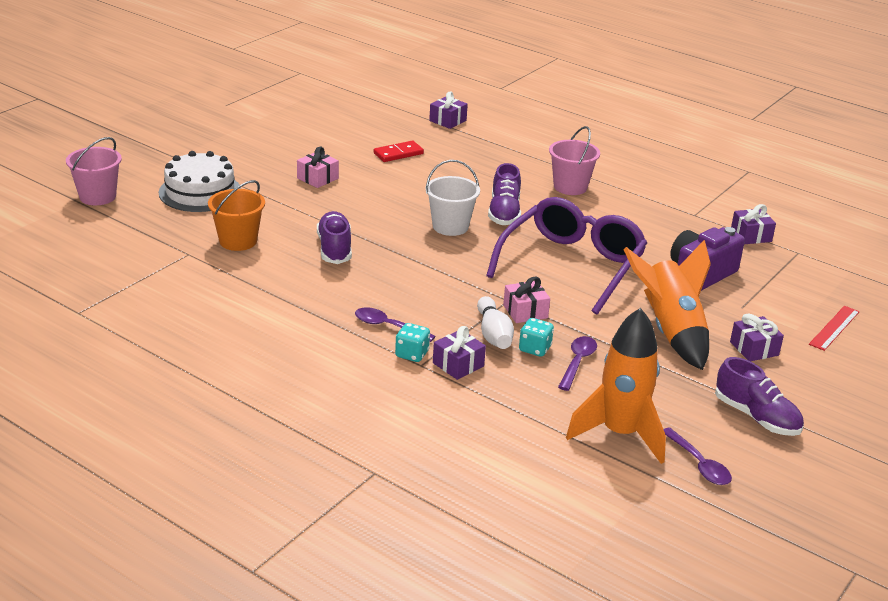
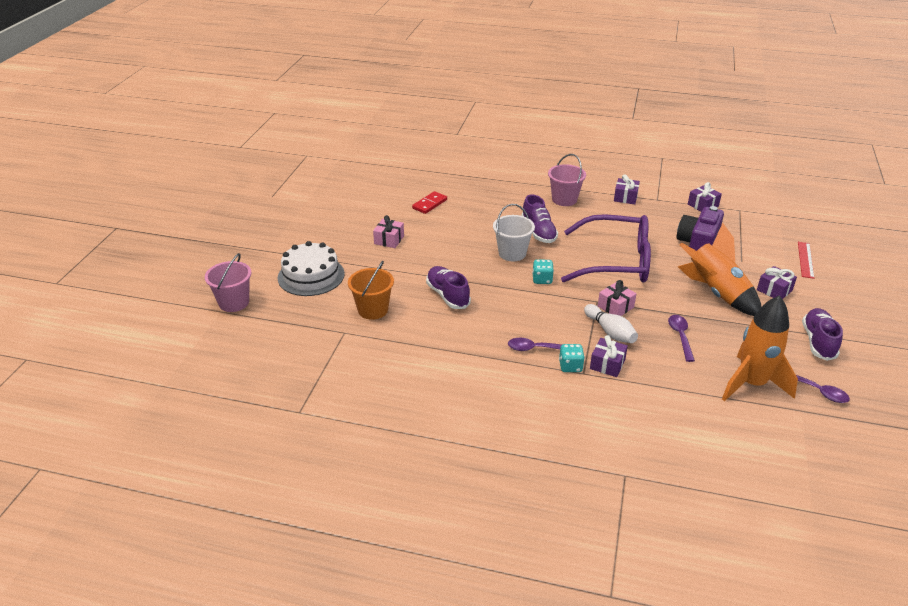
camera: 20 degrees left, 5 degrees up
purple gift [429,91,468,129] -> purple gift moved to [614,174,640,204]
purple glasses [486,197,647,314] -> purple glasses turned 90 degrees clockwise [561,214,651,282]
turquoise dice [519,318,554,357] -> turquoise dice moved to [532,259,554,284]
purple shoe [715,357,804,436] -> purple shoe turned 105 degrees counterclockwise [802,308,843,361]

